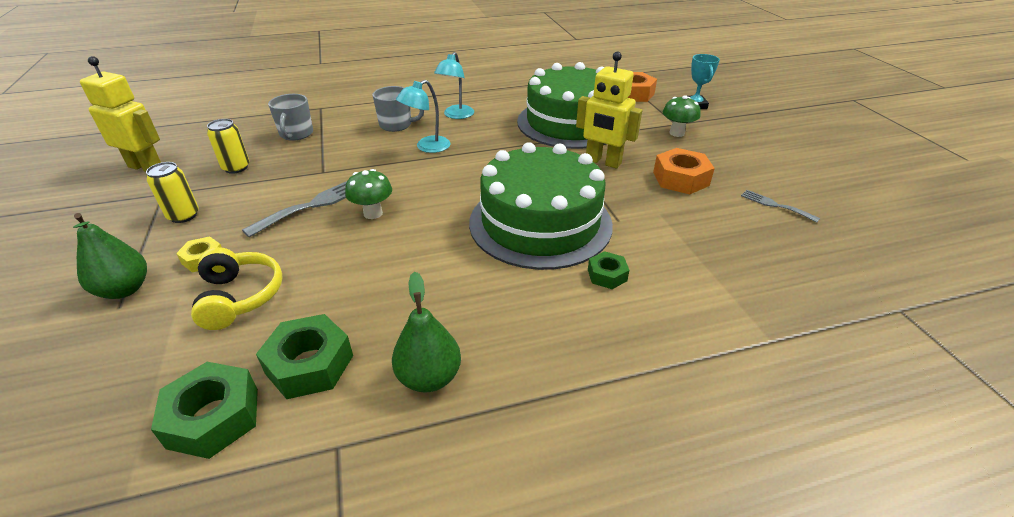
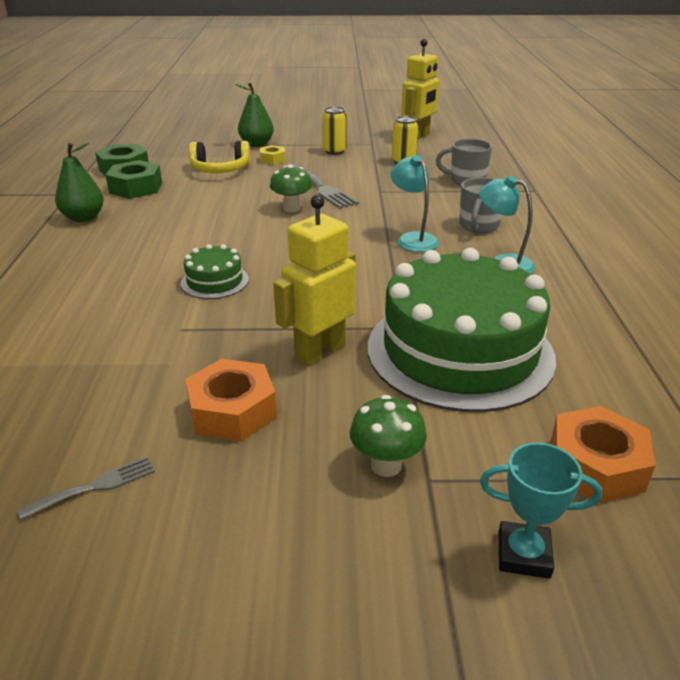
camera: 105 degrees right, 5 degrees down
green cake [469,142,613,270] -> green cake [181,244,249,299], size x0.43
green nut [588,251,629,289] -> none

